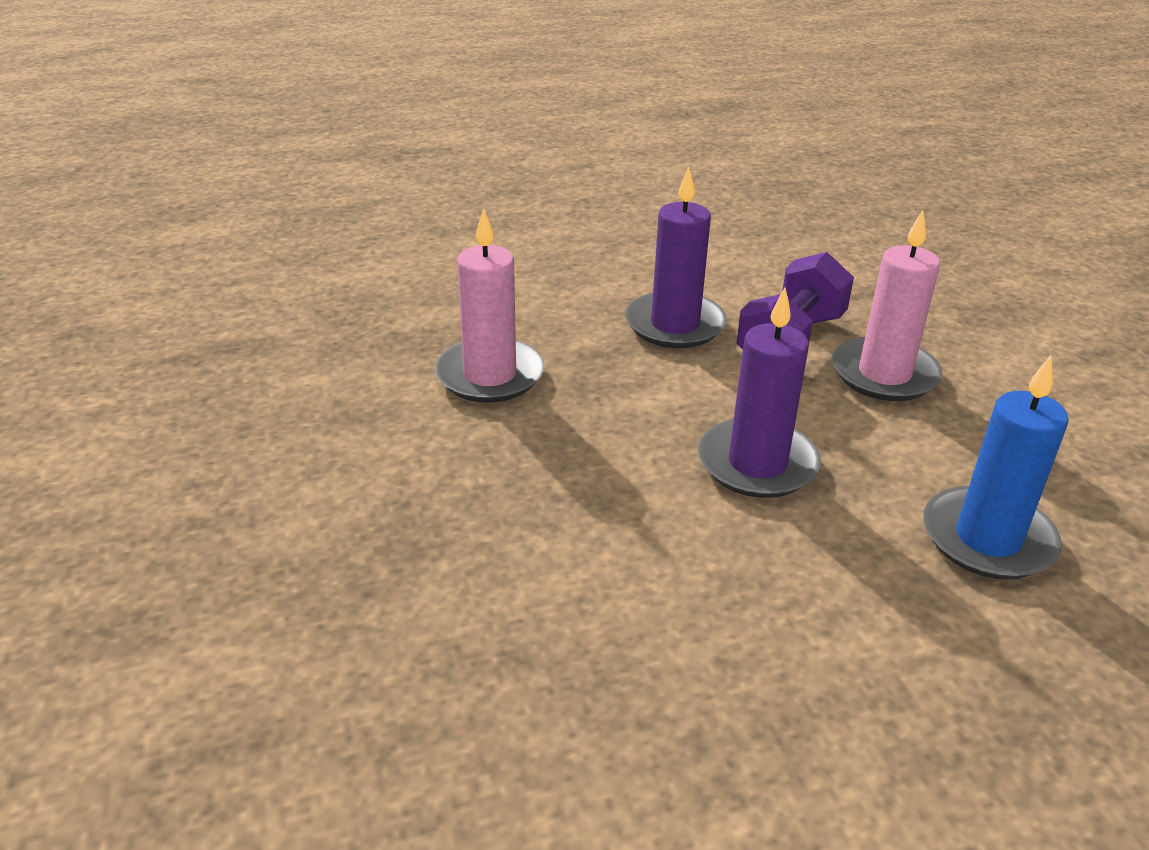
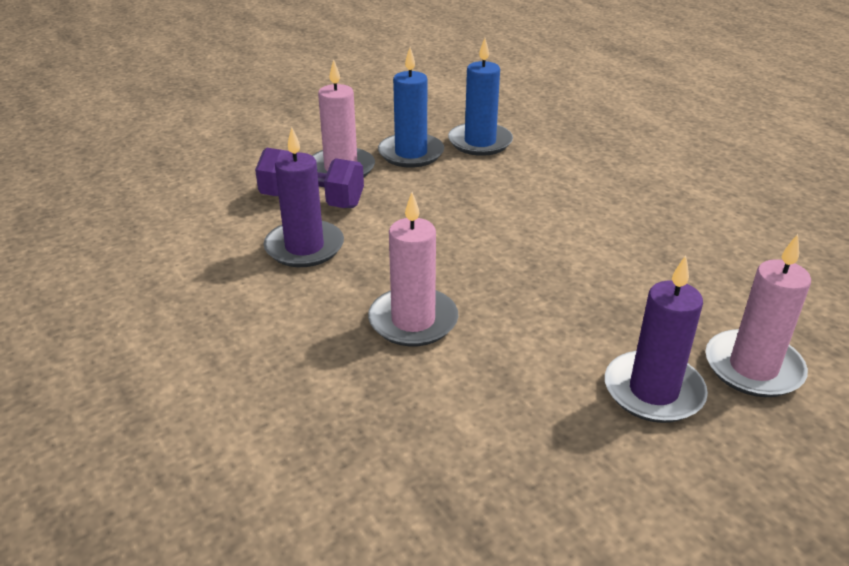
camera: 105 degrees left, 0 degrees up
purple candle [698,288,821,498] -> purple candle moved to [605,255,708,423]
none -> blue candle [378,47,444,168]
none -> pink candle [705,234,811,397]

